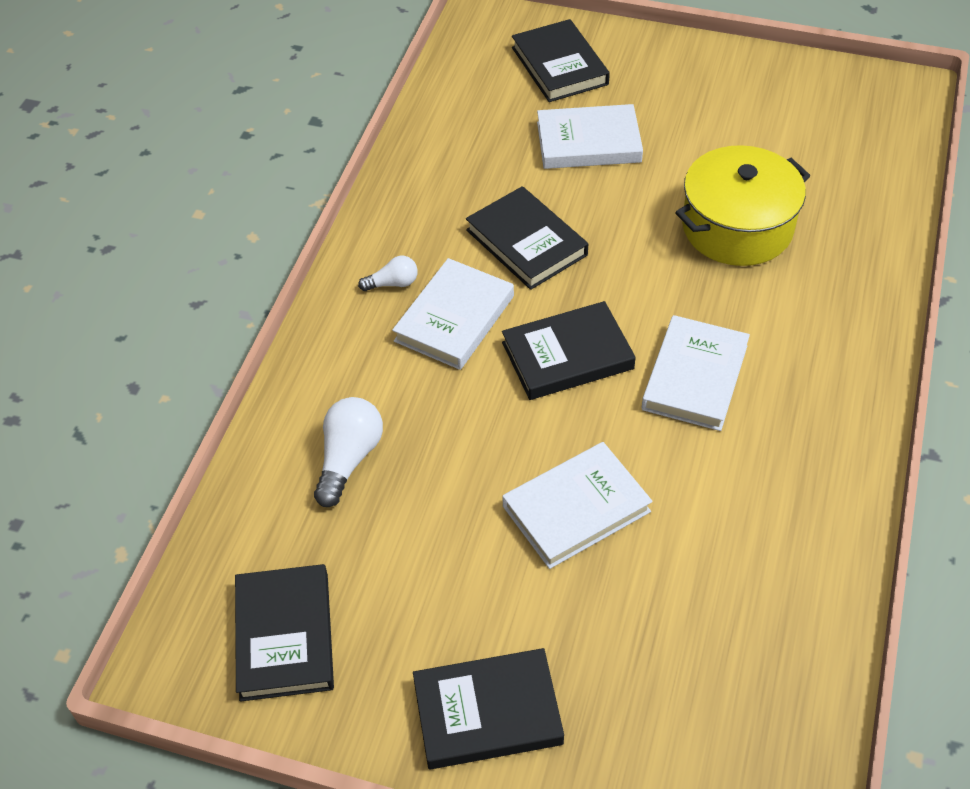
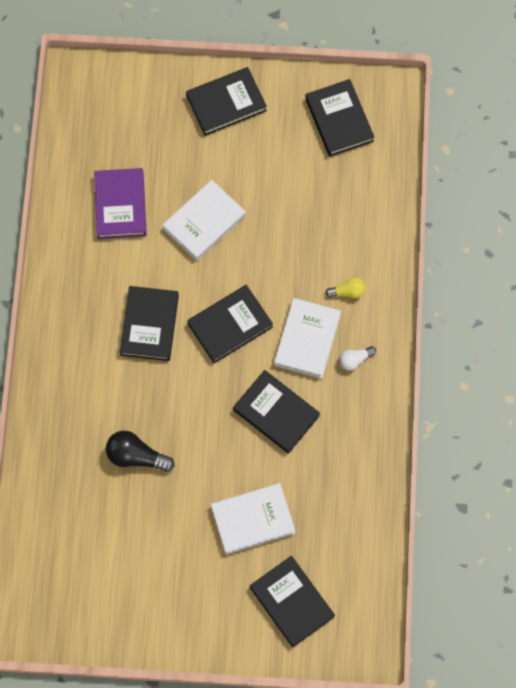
camera: 165 degrees right, 20 degrees up
white light bulb [314,397,383,507] -> none
white book [642,315,750,431] -> black book [120,286,179,361]
yellow pot [675,145,810,266] -> black light bulb [106,431,175,472]
none -> purple book [94,168,147,239]
none -> yellow light bulb [325,278,365,298]

